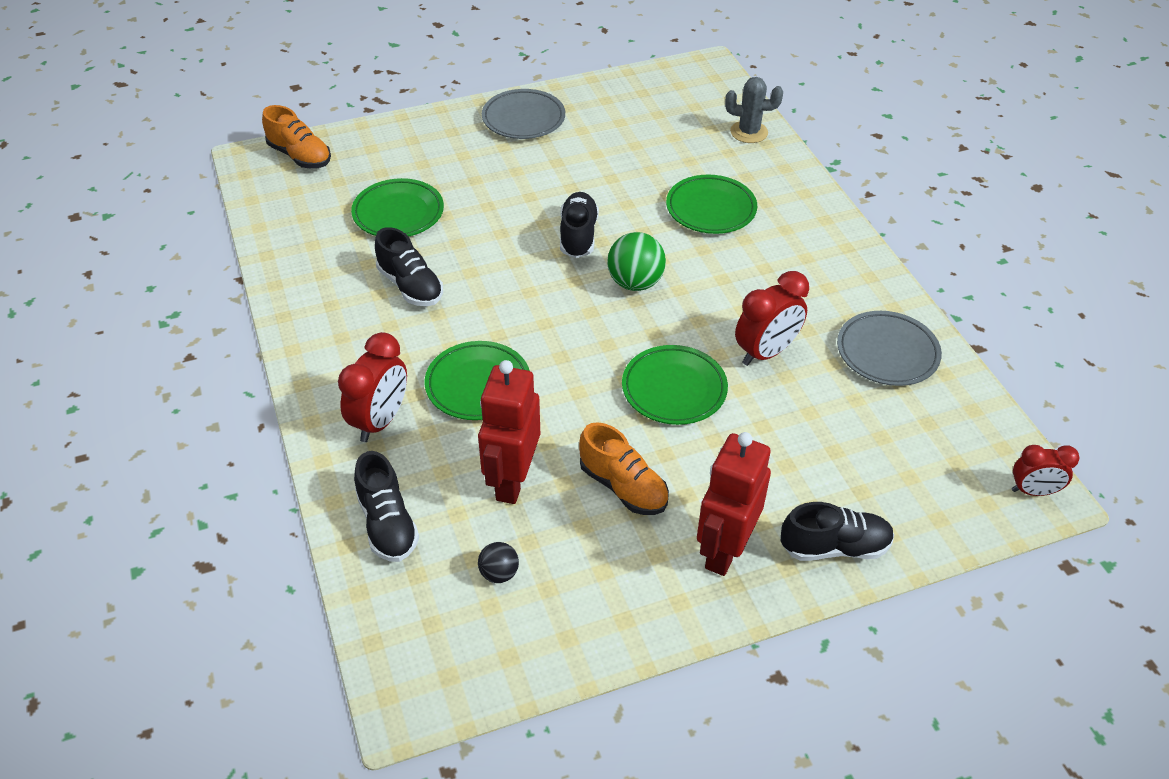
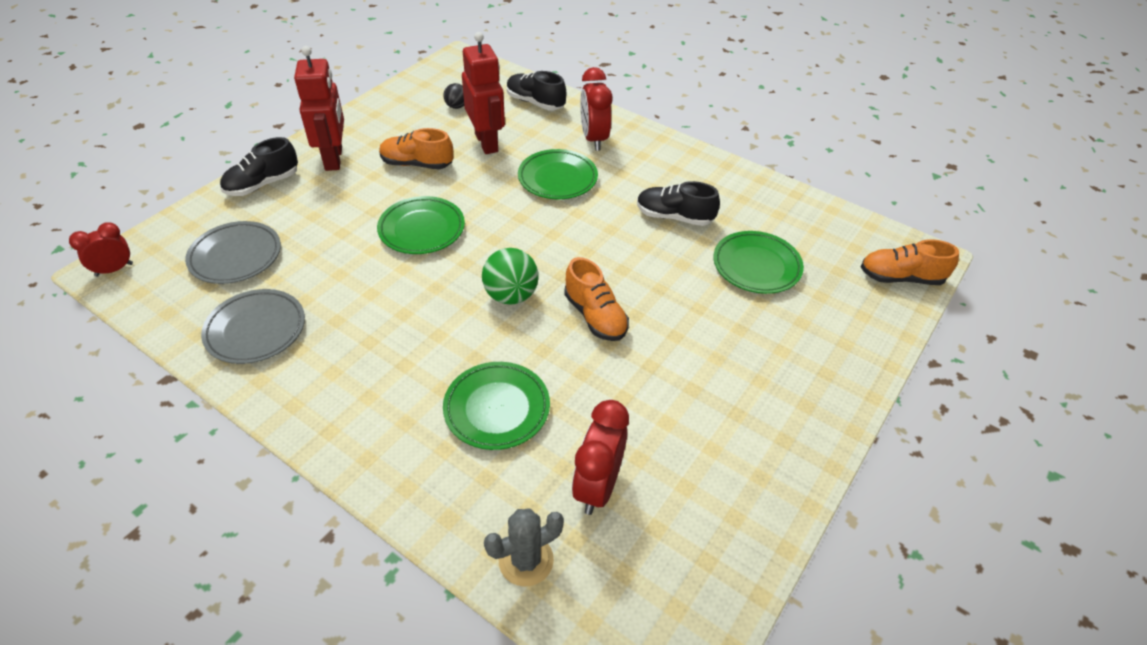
camera: 145 degrees right, 0 degrees up
grey plate [482,89,565,139] -> grey plate moved to [185,221,281,284]
black shoe [560,192,599,258] -> orange shoe [564,257,629,341]
red clock [735,271,809,366] -> red clock moved to [572,400,629,515]

